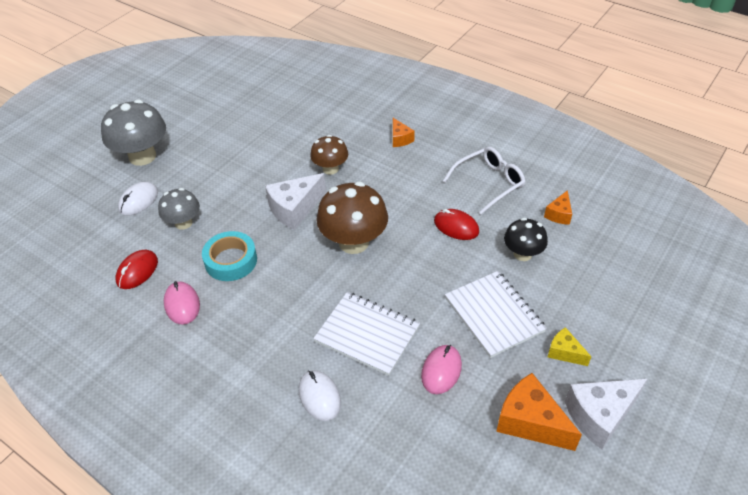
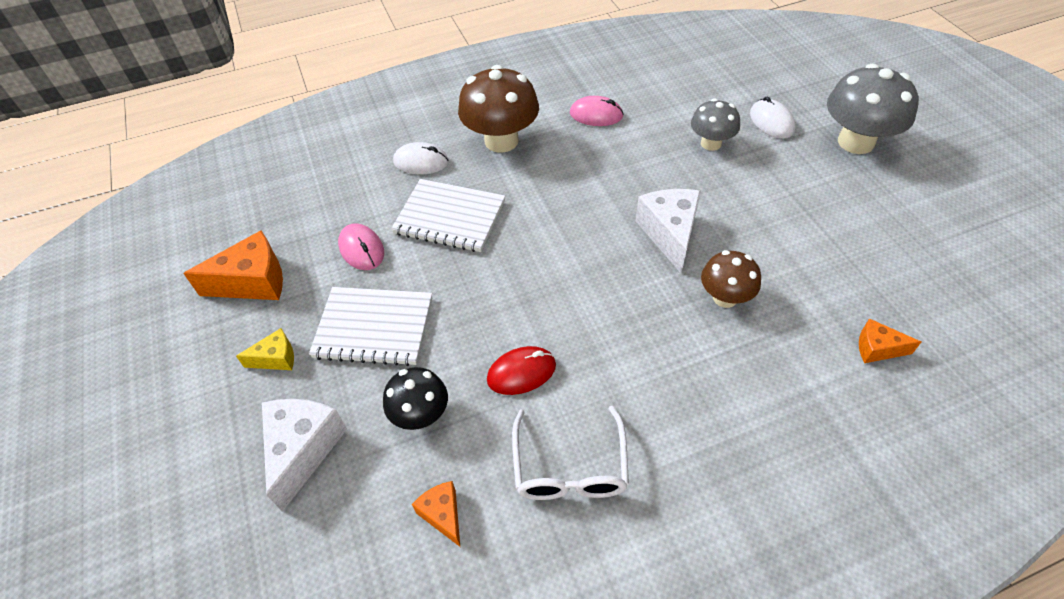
camera: 125 degrees right, 5 degrees up
red mouse [115,250,158,289] -> none
turquoise tape [202,231,257,281] -> none
white notebook [313,292,420,376] -> white notebook turned 45 degrees clockwise [391,179,505,252]
brown mushroom [316,182,388,254] -> brown mushroom moved to [458,65,539,153]
orange cheese [393,118,415,147] -> orange cheese moved to [859,318,921,363]
white cheese [565,379,647,450] -> white cheese moved to [262,399,347,512]

